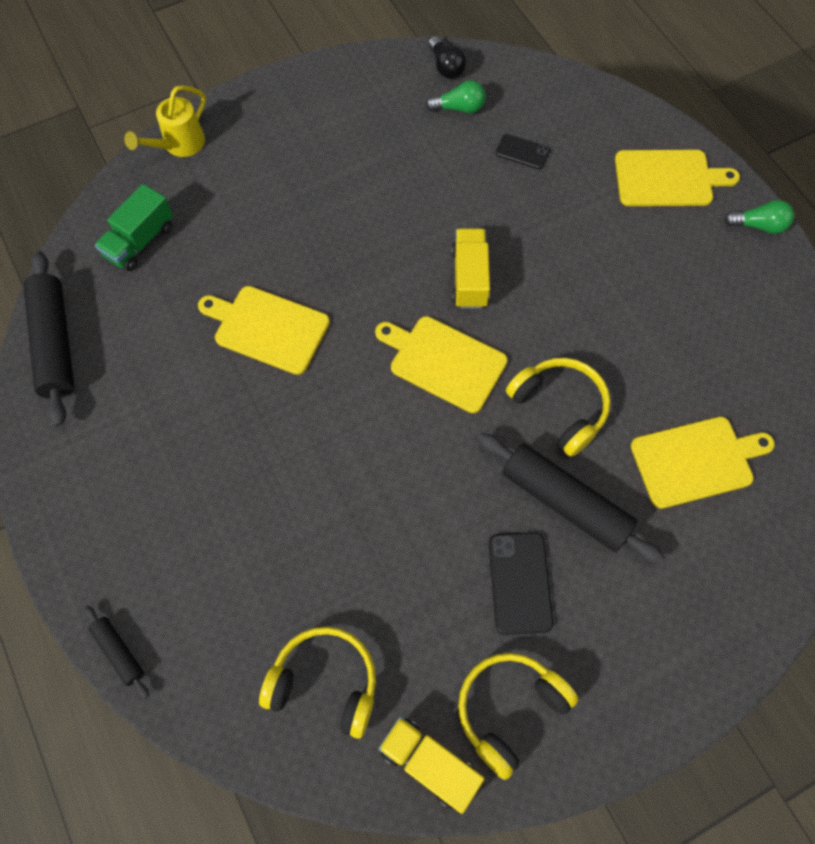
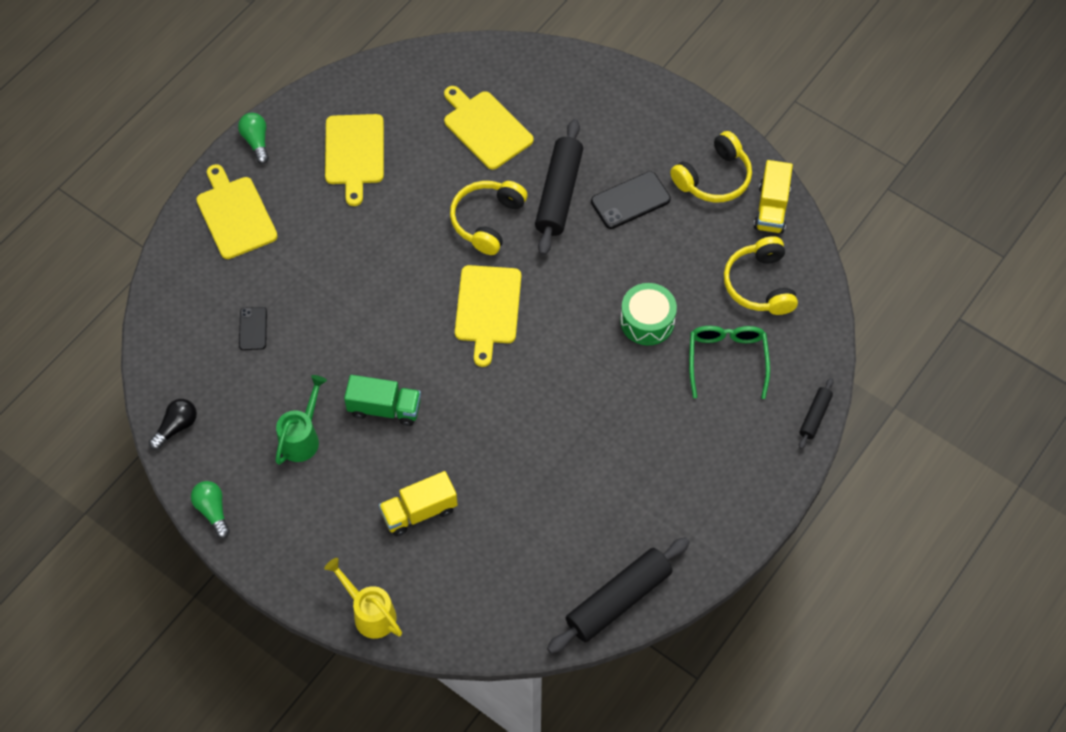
camera: 115 degrees left, 5 degrees down
green truck [95,184,173,271] -> green truck moved to [344,375,421,426]
yellow watering can [125,85,206,157] -> yellow watering can turned 150 degrees counterclockwise [324,558,402,639]
yellow cutting board [198,286,330,375] -> yellow cutting board moved to [325,114,384,206]
green light bulb [425,80,486,113] -> green light bulb moved to [191,481,230,538]
yellow truck [451,228,490,309] -> yellow truck moved to [379,471,458,536]
yellow headphones [458,653,578,780] -> yellow headphones turned 60 degrees counterclockwise [670,131,752,203]
none -> green watering can [275,375,327,465]
none -> green drum [620,283,677,345]
none -> green glasses [689,326,770,399]

